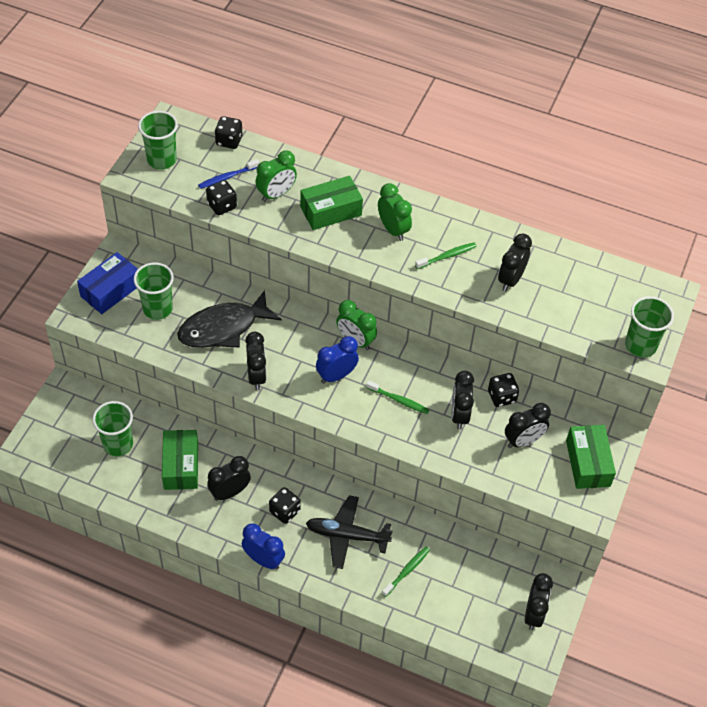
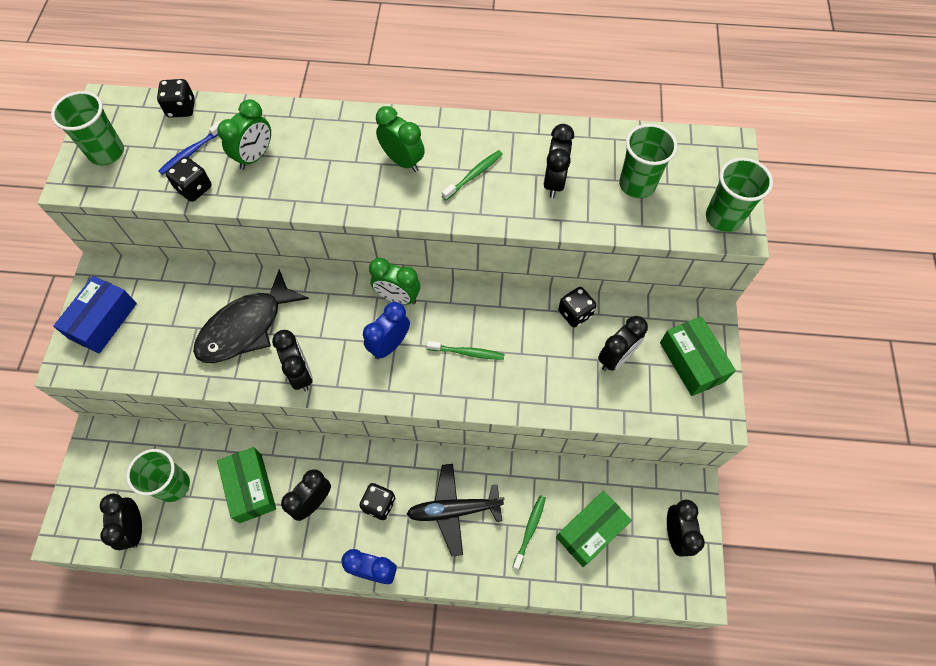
camera: 15 degrees left, 10 degrees up
green cup [134,263,174,320] -> green cup moved to [619,124,677,198]
green box [300,176,363,230] -> green box moved to [556,491,632,567]
black clock [451,371,474,429] -> black clock moved to [100,493,142,550]

